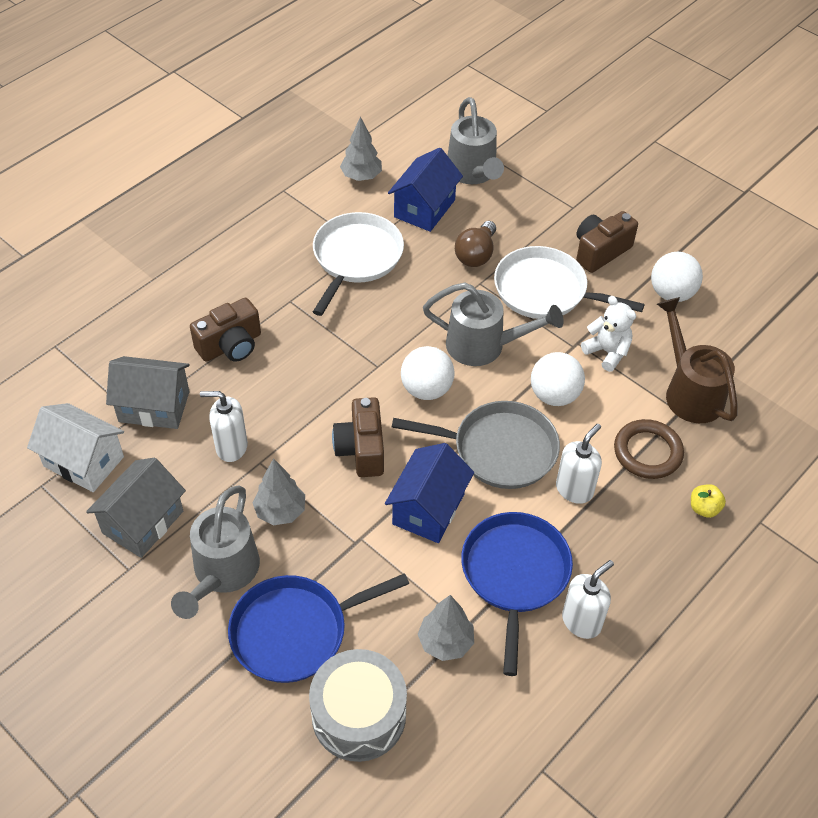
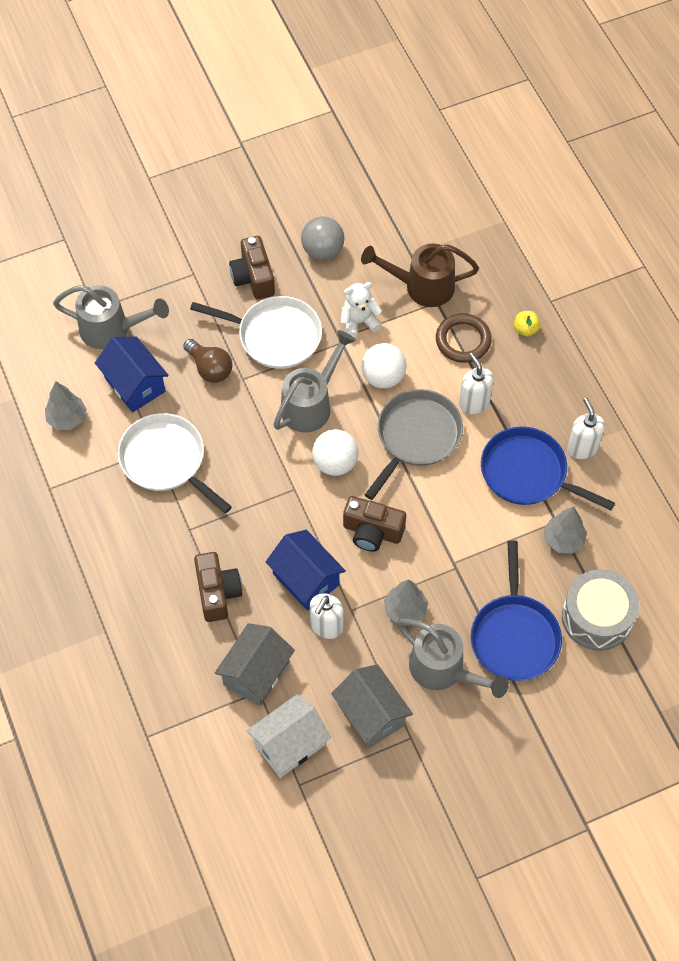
camera: 65 degrees left, 10 degrees up
blue house [385,443,474,543] -> blue house moved to [266,530,346,611]
white pan [494,246,645,319] -> white pan turned 120 degrees counterclockwise [190,296,322,369]
white ball [651,252,703,302] -> grey ball [301,216,344,260]

